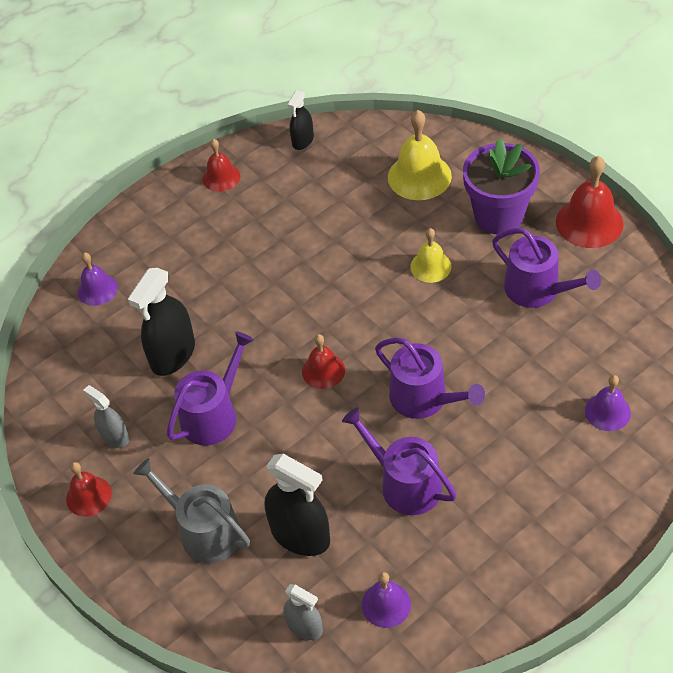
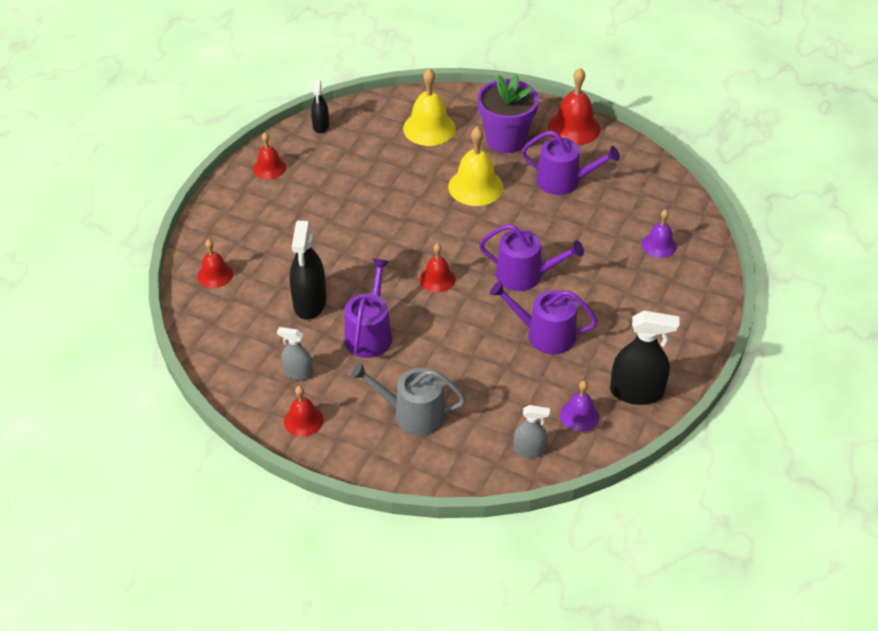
camera: 30 degrees left, 5 degrees down
purple bell [78,252,118,306] -> red bell [197,239,233,288]
black spray bottle [264,454,330,556] -> black spray bottle moved to [610,311,679,405]
yellow bell [410,228,452,283] -> yellow bell [448,126,503,206], size x1.65

